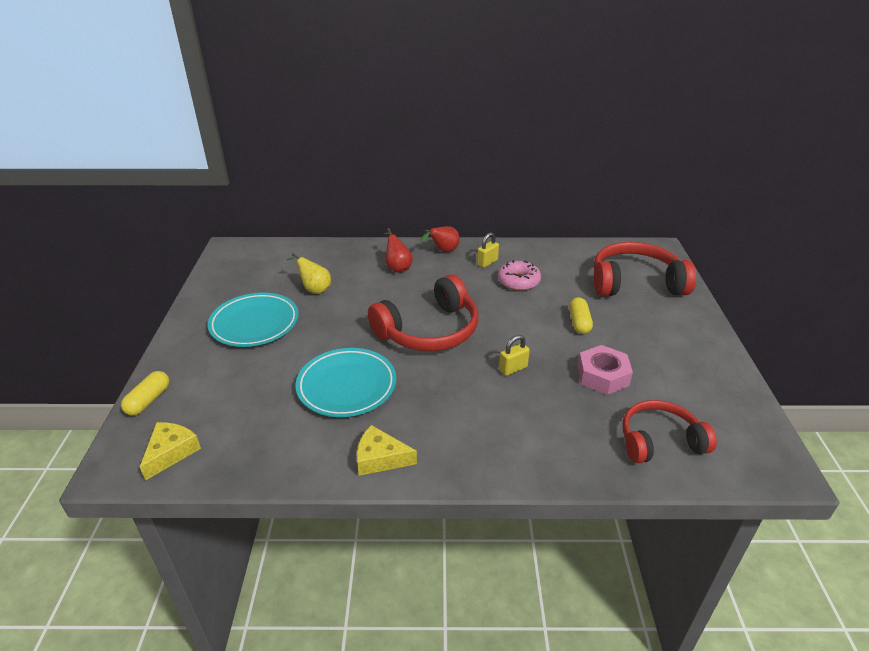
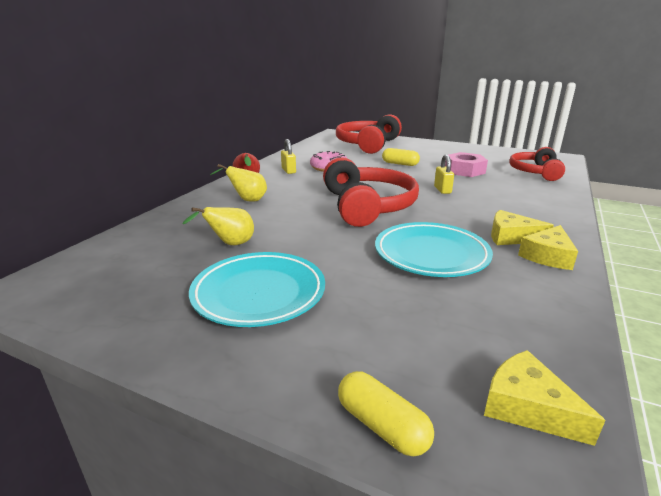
camera: 65 degrees left, 10 degrees down
red pear [384,228,413,273] -> yellow pear [210,164,267,202]
none -> yellow cheese [491,210,554,245]

